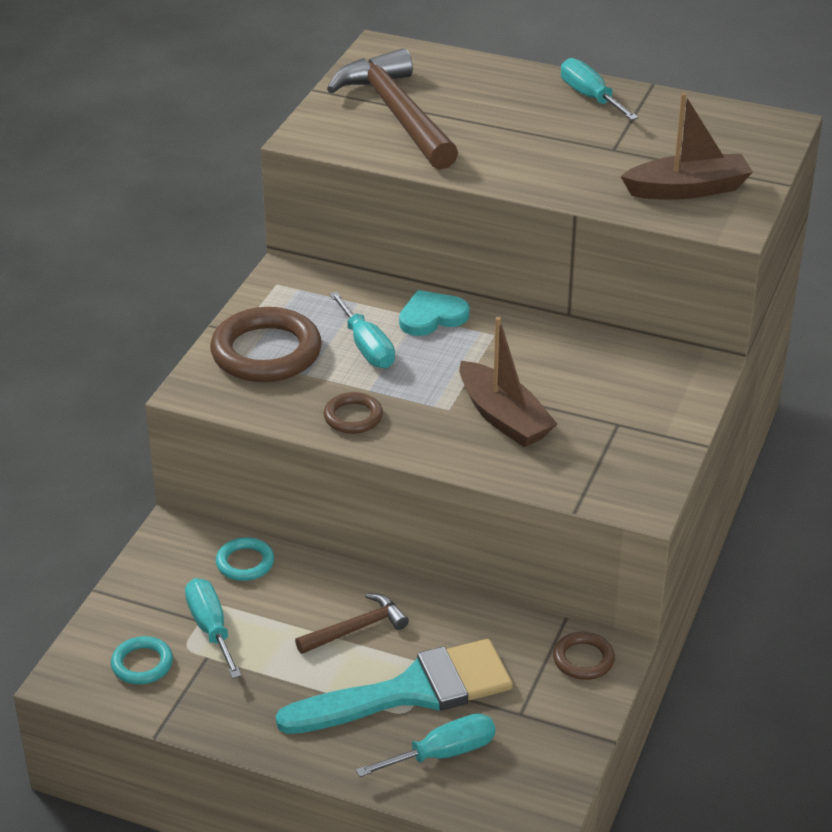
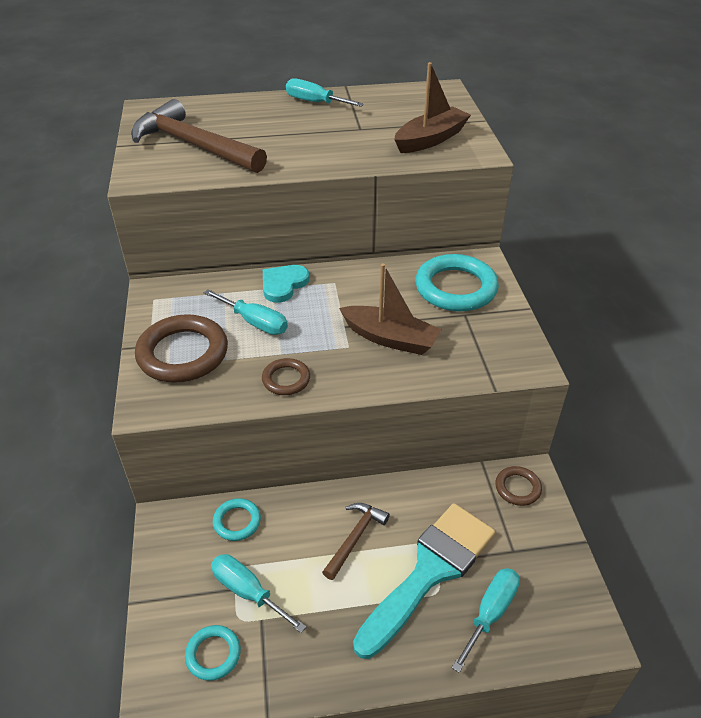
camera: 30 degrees left, 5 degrees up
none -> turquoise ring [415,254,499,312]

